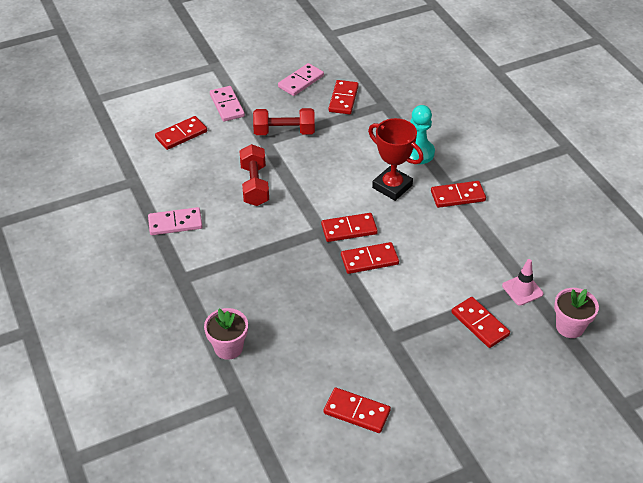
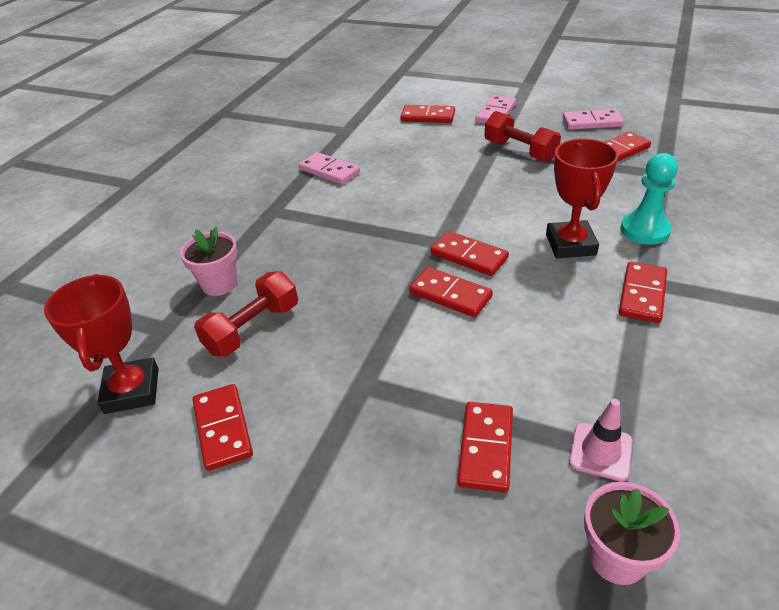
camera: 50 degrees right, 5 degrees down
red dumbbell [239,144,269,206] -> red dumbbell moved to [194,271,298,357]
red domino [431,181,486,208] -> red domino turned 75 degrees clockwise [619,262,667,323]
none -> red trophy [44,274,159,414]

